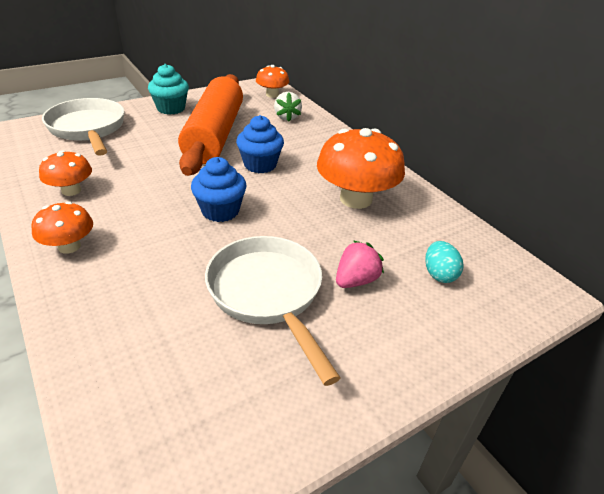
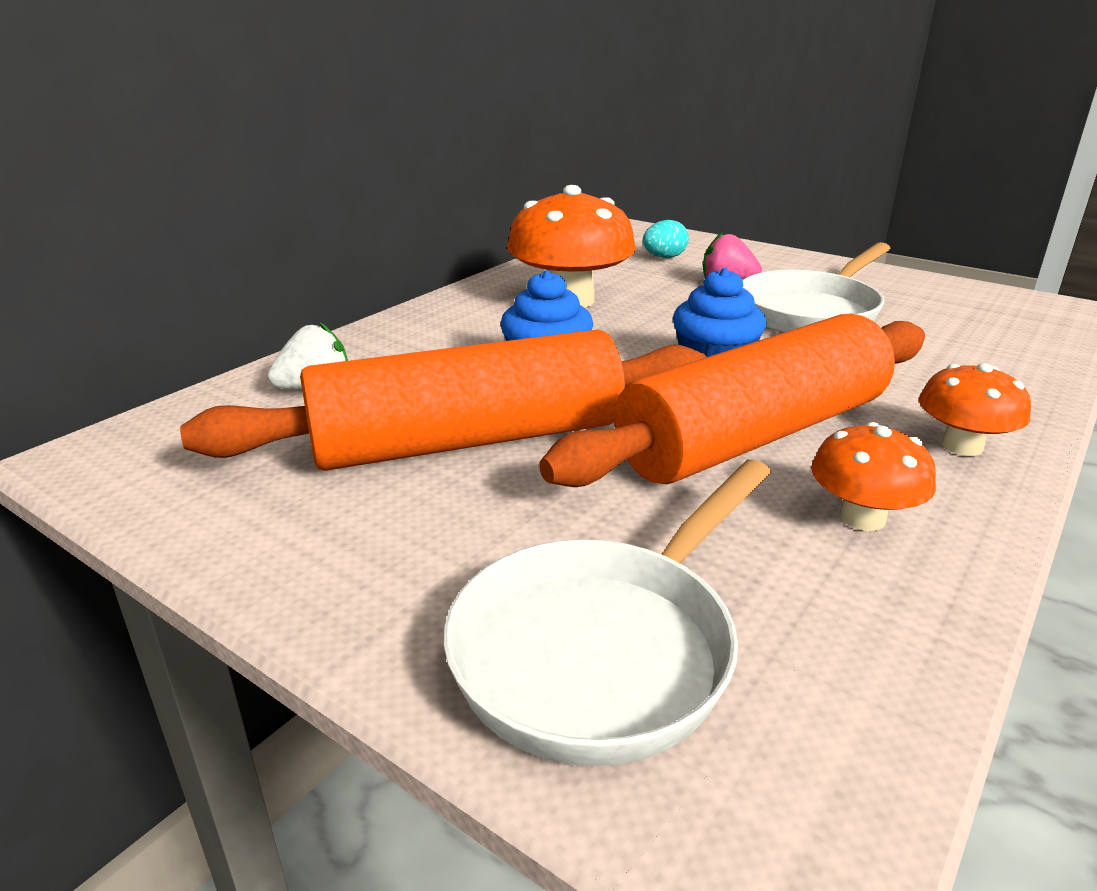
camera: 110 degrees left, 10 degrees down
turquoise cupcake [148,64,189,115] -> none
orange mushroom [256,65,289,98] -> none
none -> orange rolling pin [539,313,925,487]

